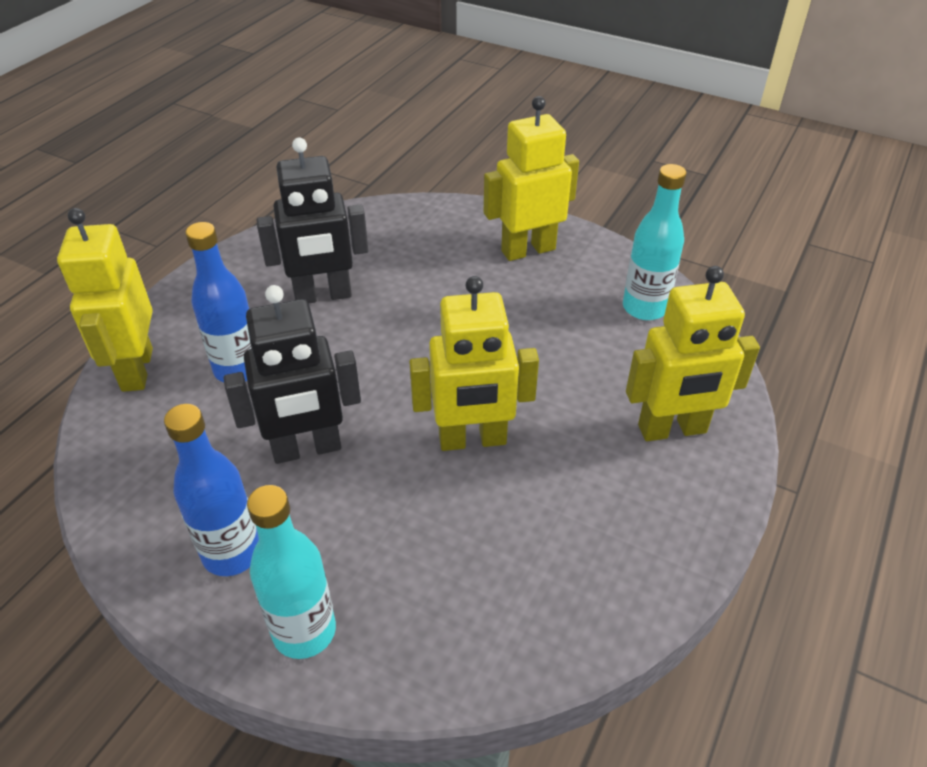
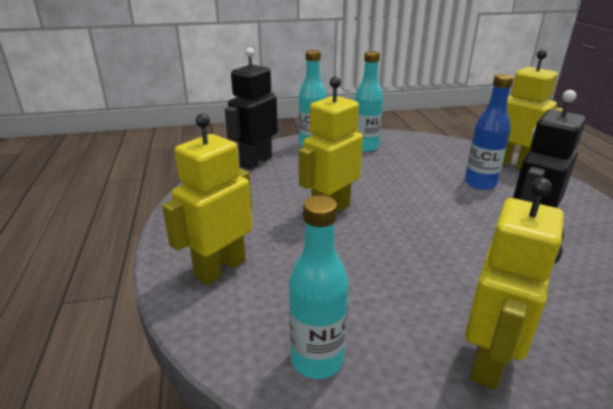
camera: 140 degrees right, 15 degrees down
blue bottle [164,404,259,576] -> turquoise bottle [355,51,383,152]
black robot [224,285,361,464] -> black robot moved to [225,48,278,170]

